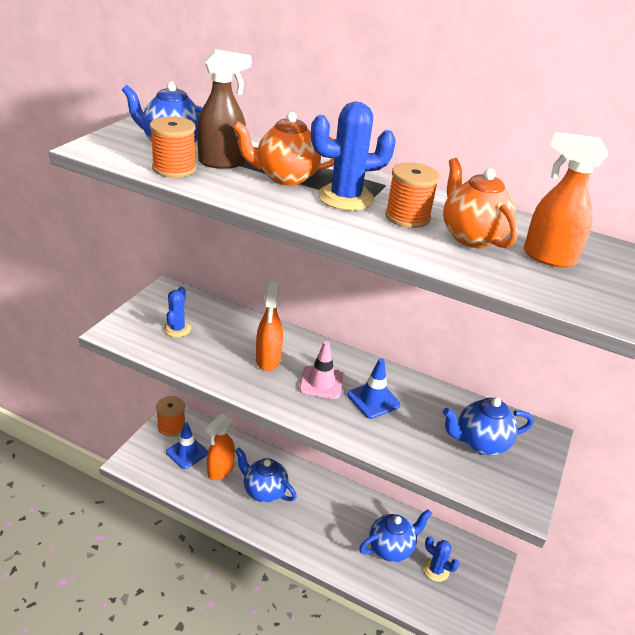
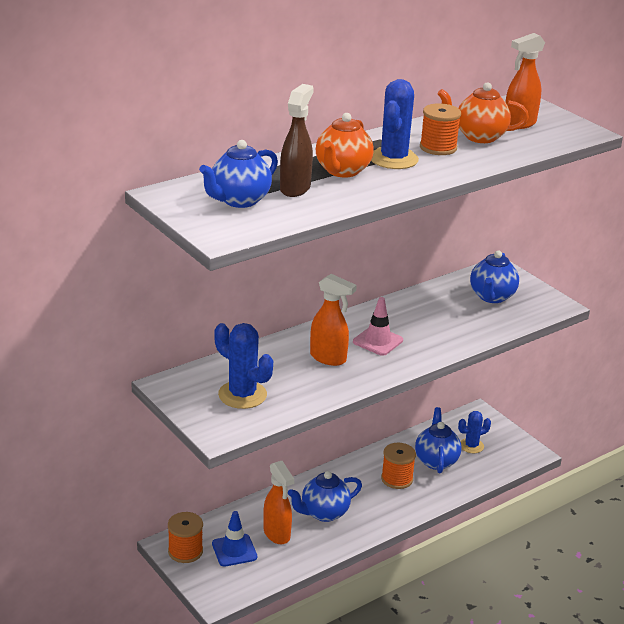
camera: 60 degrees left, 5 degrees down
orange spool [150,116,196,178] -> orange spool moved to [381,442,416,489]
blue cactus [163,287,191,337] -> blue cactus [214,323,273,409], size x1.59
blue traffic cone [347,358,401,419] -> none

